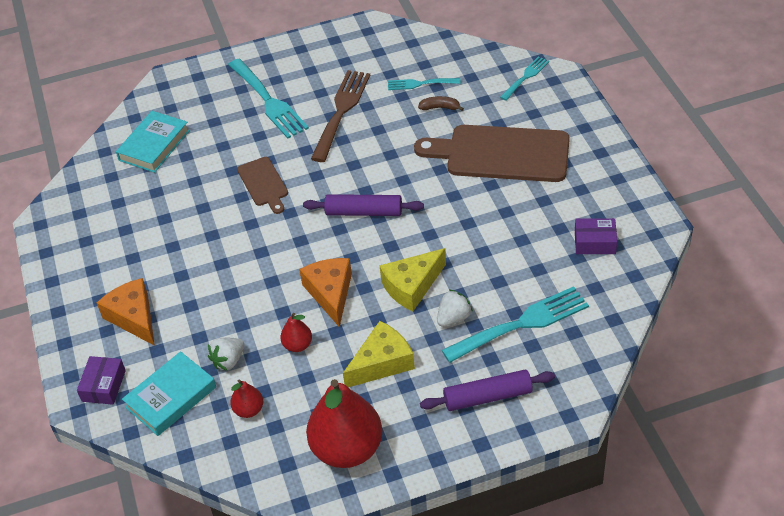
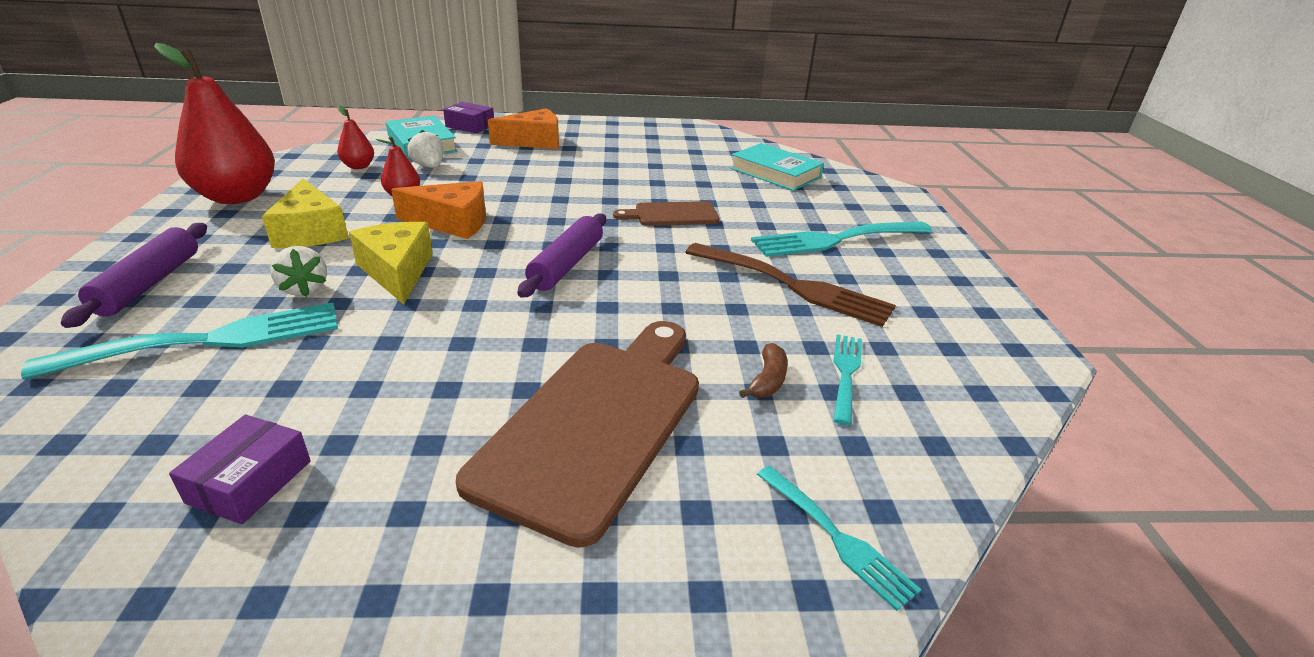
camera: 100 degrees right, 15 degrees down
turquoise fork [442,286,589,363] -> turquoise fork turned 105 degrees counterclockwise [21,302,338,380]

